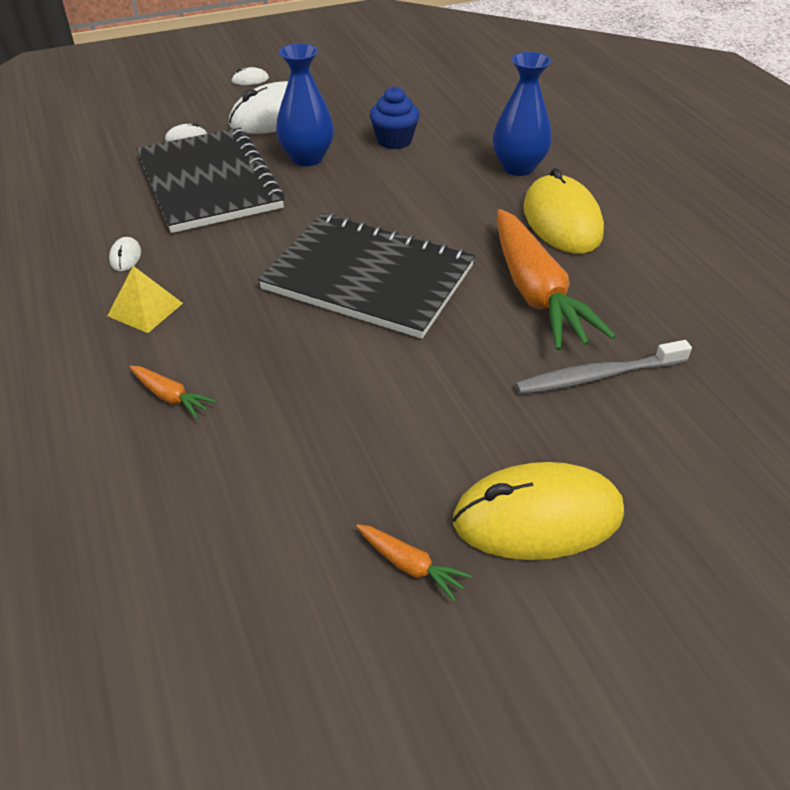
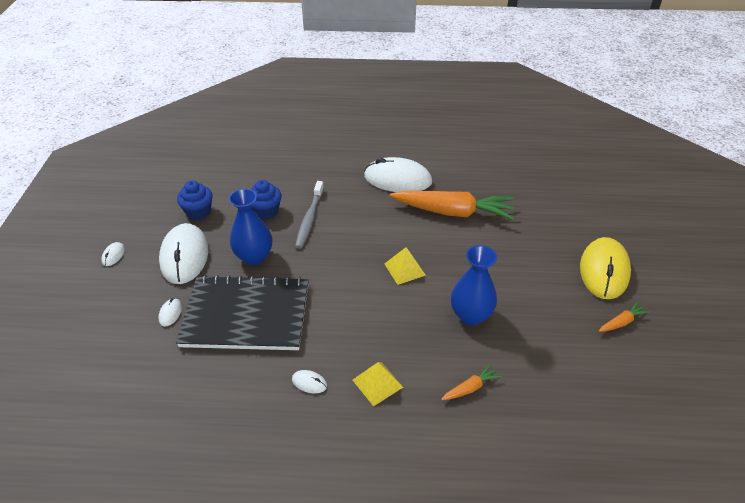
camera: 65 degrees left, 0 degrees up
black notebook [258,213,475,339] -> yellow pyramid [385,247,426,285]
blue vase [493,52,552,176] -> blue vase moved to [451,245,497,325]
grey toothbrush [515,340,692,394] -> grey toothbrush moved to [295,181,324,249]
yellow mouse [523,168,604,254] -> white mouse [364,157,432,192]
none -> blue cupcake [177,180,213,220]

